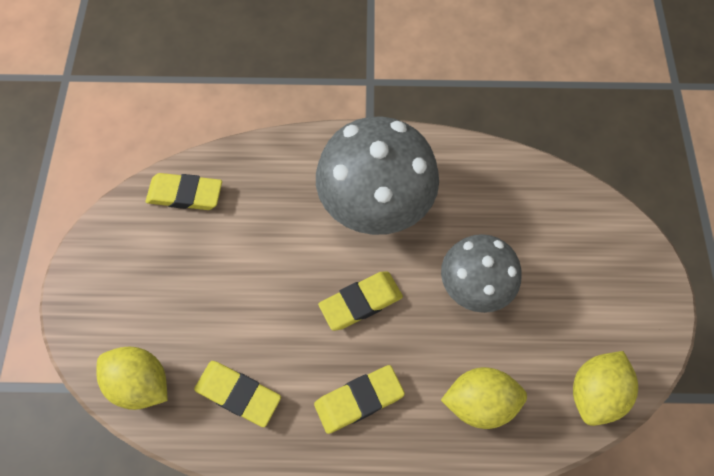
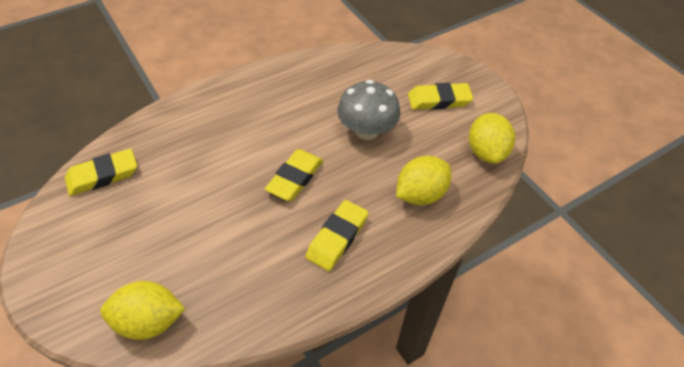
camera: 35 degrees left, 15 degrees down
yellow eraser [194,361,281,427] -> yellow eraser moved to [408,83,473,110]
grey mushroom [316,116,439,235] -> none

